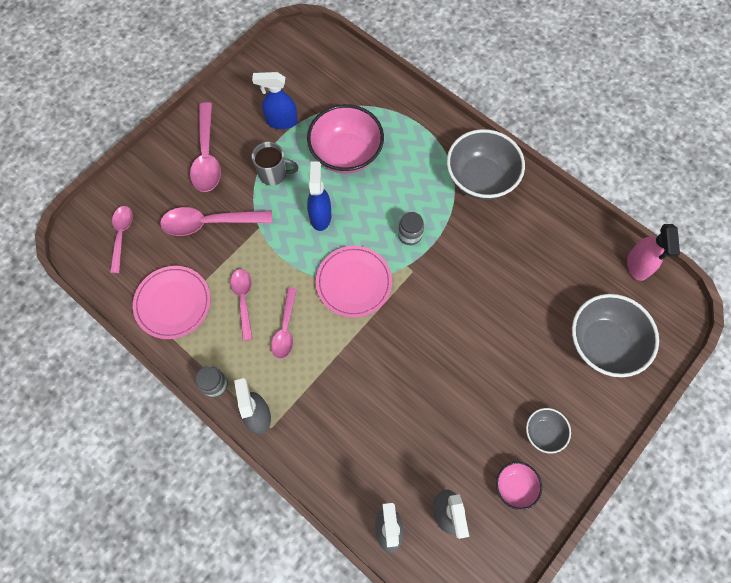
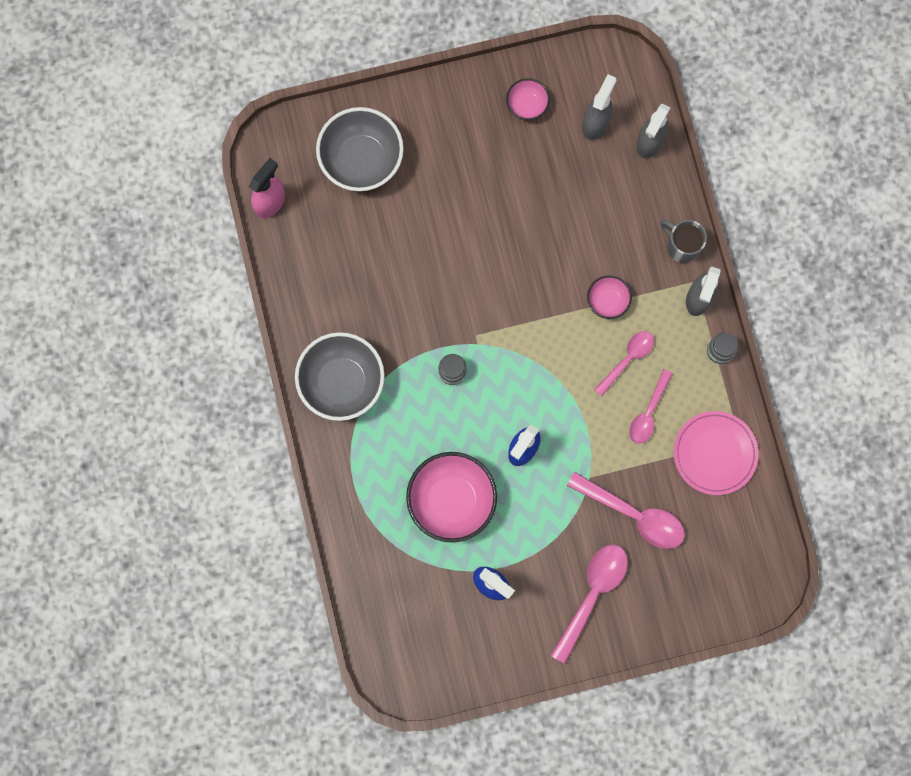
camera: 145 degrees left, 10 degrees up
pink spoon [110,206,133,273] -> none
grey mug [252,142,299,186] -> grey mug moved to [660,220,707,263]
pink plate [316,246,392,318] -> none
grey bowl [526,408,571,453] -> none
none -> pink bowl [587,276,632,319]

